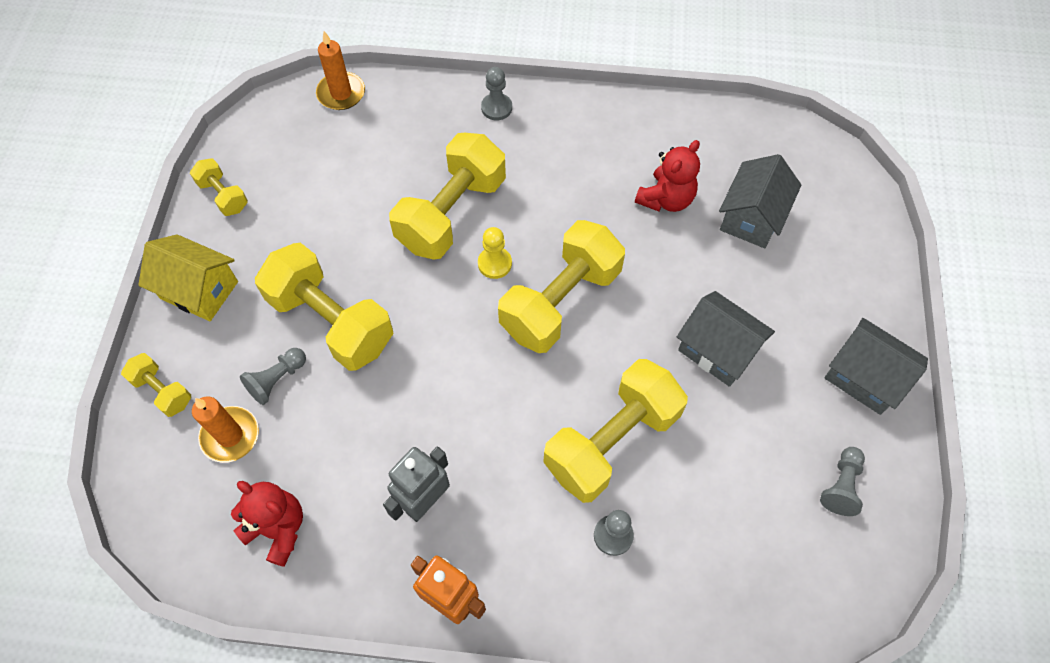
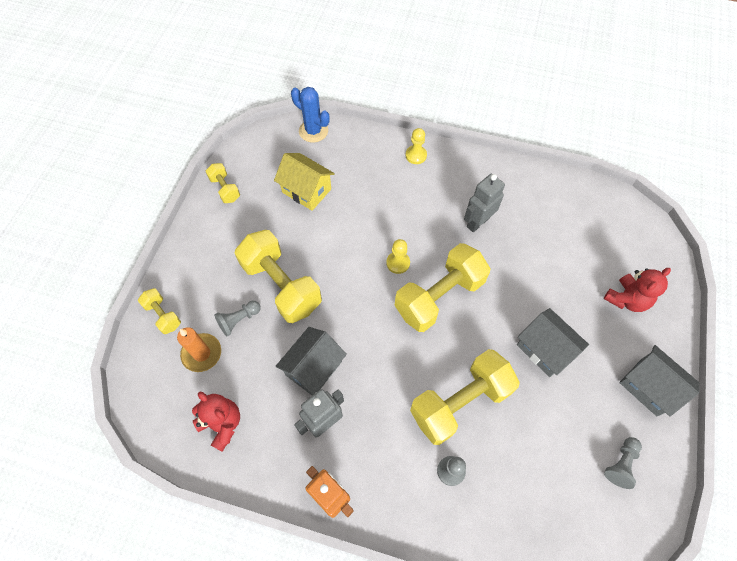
camera: 10 degrees right, 0 degrees up
yellow house [139,234,238,321] -> yellow house moved to [274,153,335,211]
orange candle [316,31,365,110] -> blue cactus [291,87,330,142]
yellow dumbbell [389,133,506,260] -> none
grey pawn [481,67,512,120] -> yellow pawn [405,128,427,164]
red teddy bear [635,140,700,212] -> red teddy bear moved to [604,268,671,312]
grey house [719,154,801,248] -> grey house moved to [275,327,347,396]
none -> grey robot [464,174,505,232]

